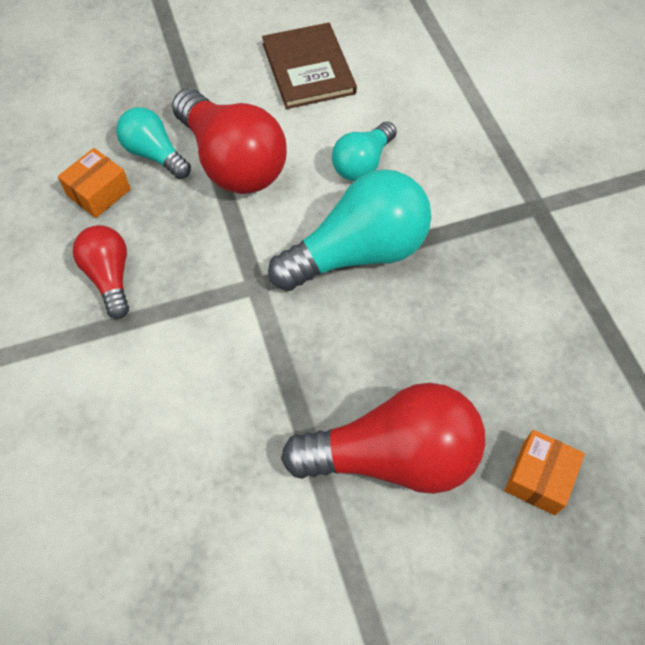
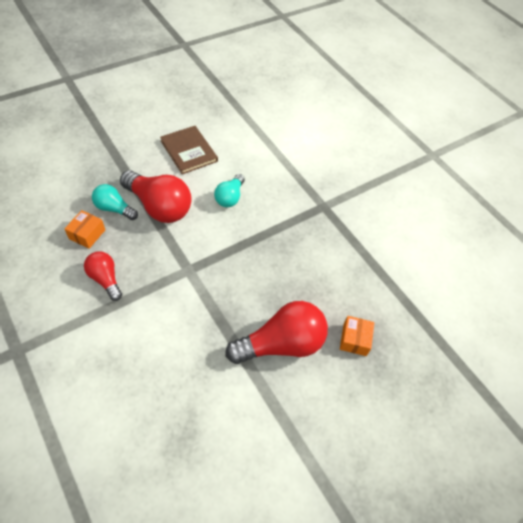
camera: 20 degrees left, 5 degrees down
turquoise light bulb [268,169,431,291] -> none

